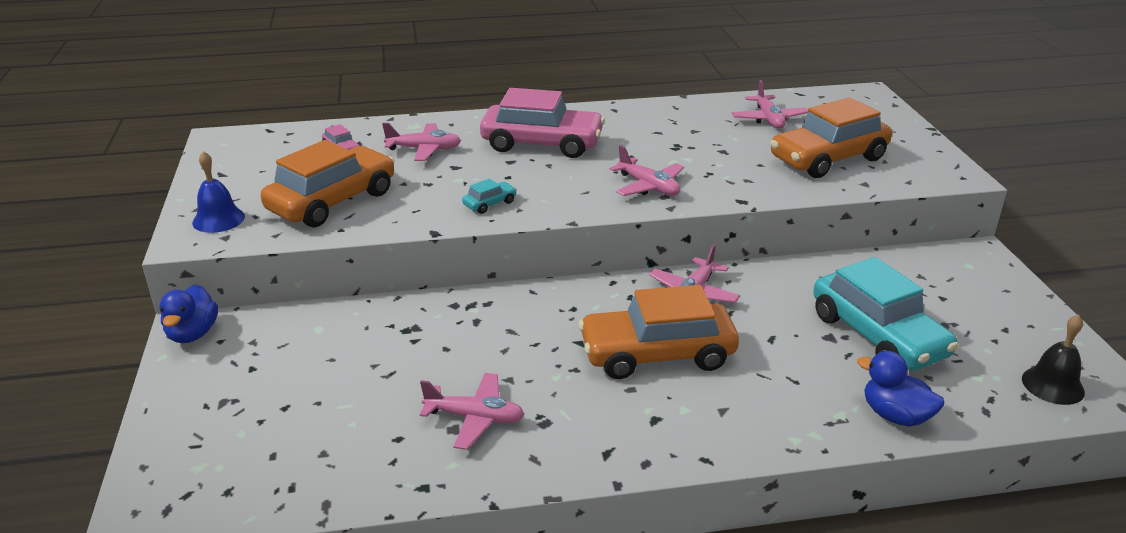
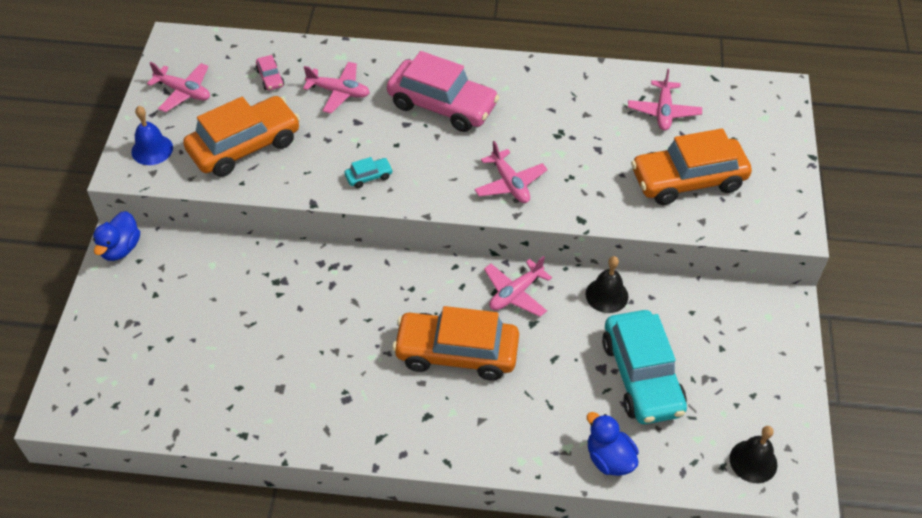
camera: 15 degrees right, 20 degrees up
pink plane [420,373,525,450] -> pink plane moved to [147,62,210,112]
none -> black bell [586,256,628,313]

